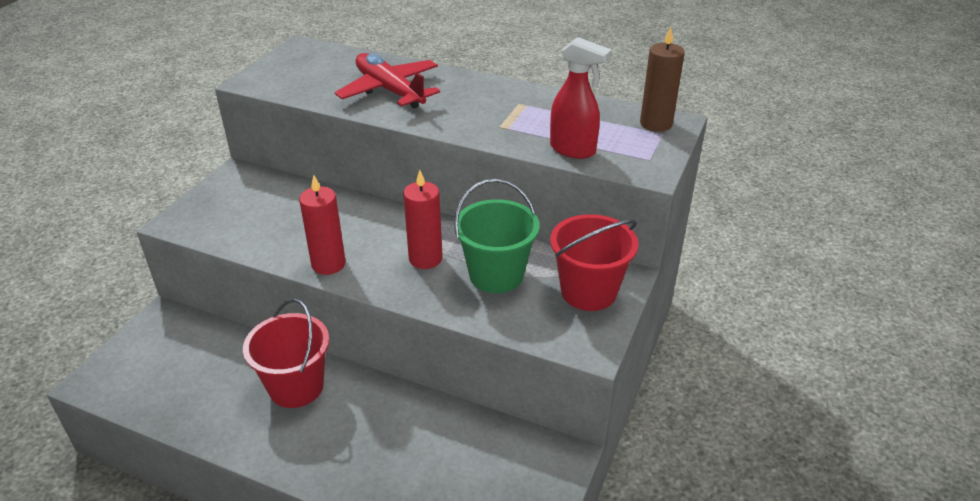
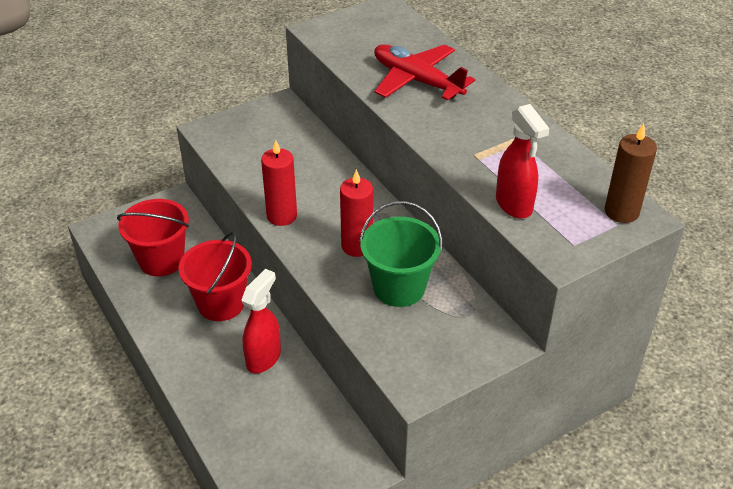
camera: 35 degrees right, 5 degrees up
red plane [335,53,440,109] -> red plane turned 45 degrees counterclockwise [374,44,475,101]
red bucket [550,214,638,311] -> red bucket moved to [117,199,189,276]
none -> red spray bottle [241,269,281,373]

